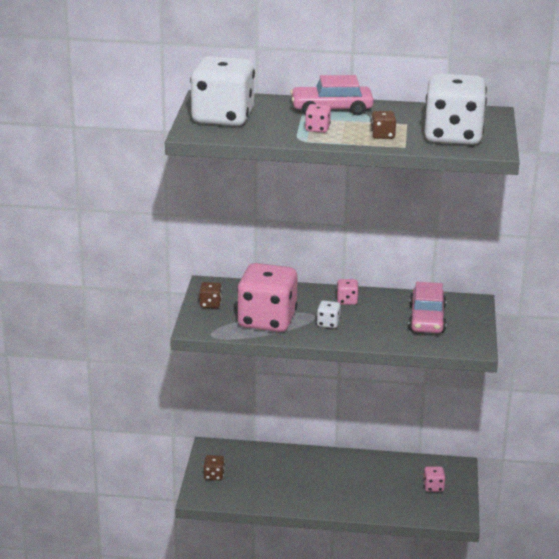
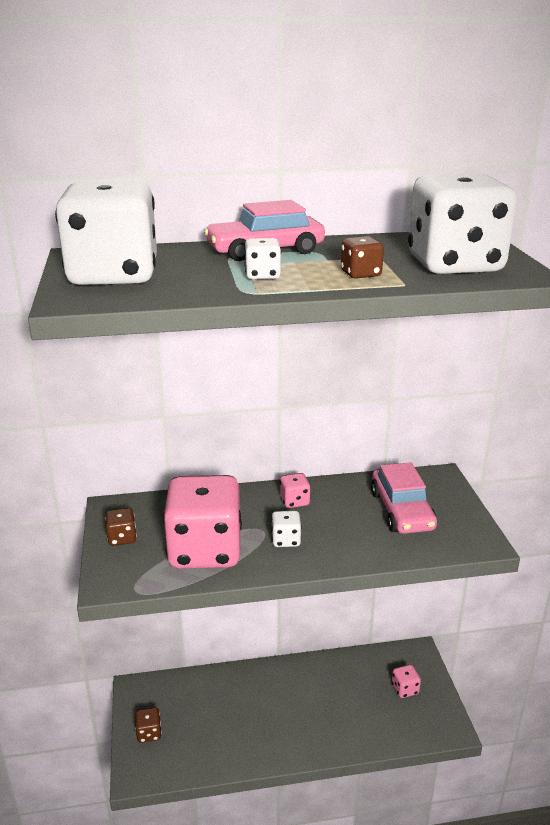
camera: 15 degrees left, 0 degrees up
pink dice [305,104,331,133] -> white dice [244,238,281,280]

